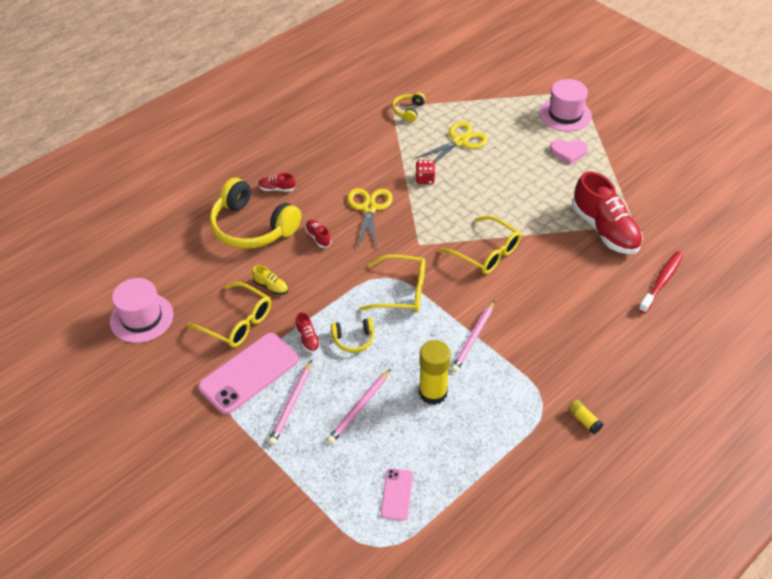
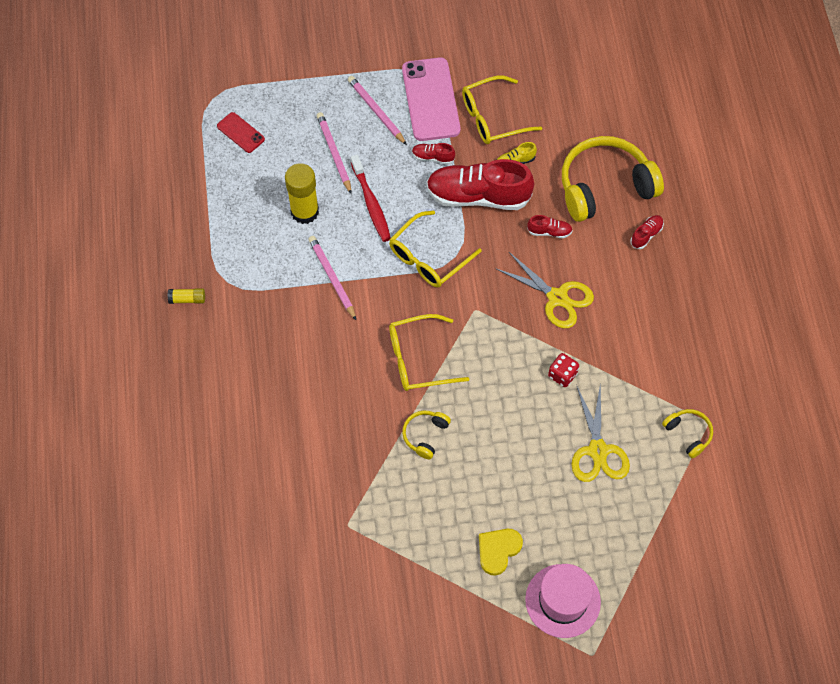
camera: 125 degrees right, 15 degrees up
pink hat [110,278,174,343] -> none
yellow headphones [331,318,374,353] -> yellow headphones moved to [402,410,451,459]
pink phone [381,469,413,521] -> red phone [217,112,265,153]
pink heart [550,140,588,164] -> yellow heart [479,529,523,576]
red shoe [572,171,643,254] -> red shoe moved to [426,159,534,210]
red toothbrush [638,251,683,313] -> red toothbrush moved to [351,155,391,242]

